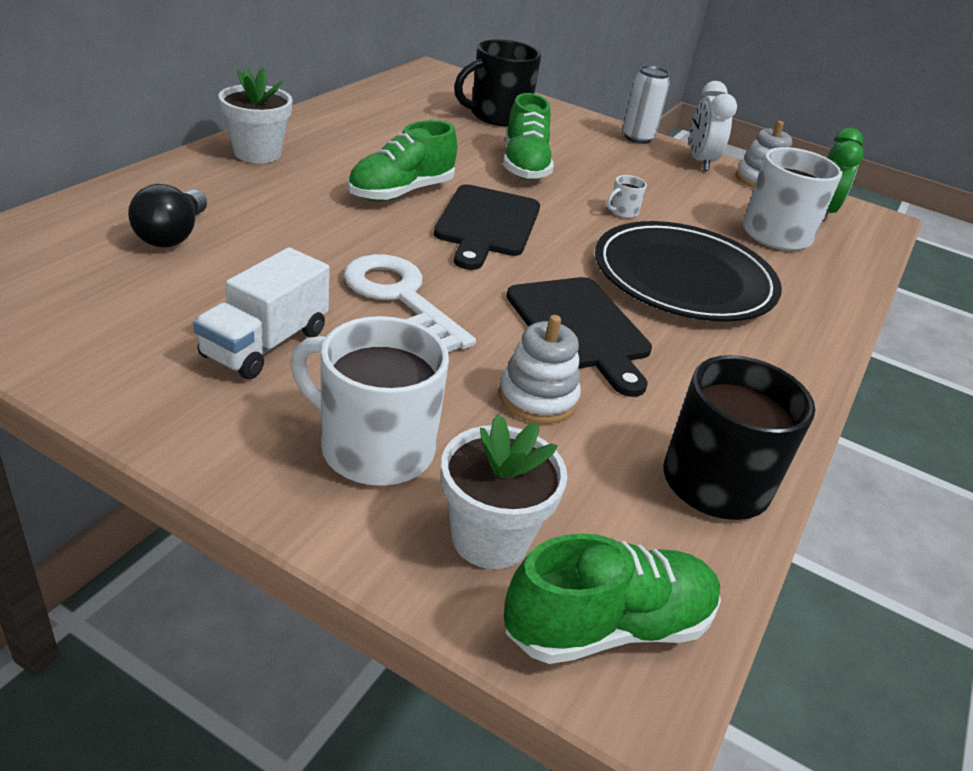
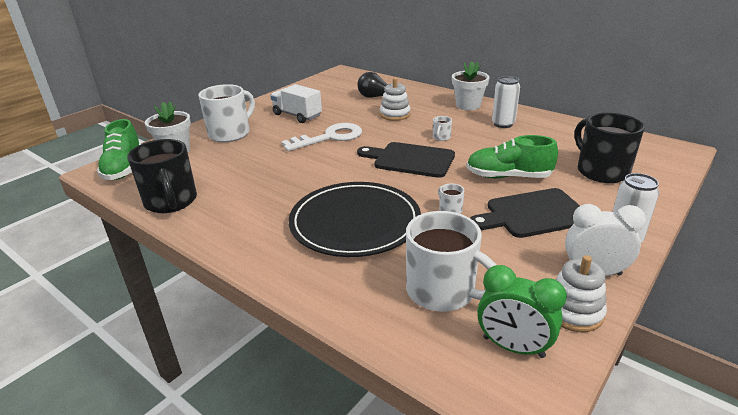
camera: 105 degrees right, 5 degrees down
green shoe [347,120,457,201] -> white mug [433,116,452,141]
white stacking toy [499,315,581,424] -> white stacking toy moved to [380,78,411,121]
black cutting board [506,277,652,397] -> black cutting board moved to [470,188,580,238]
none -> white can [492,76,520,128]

